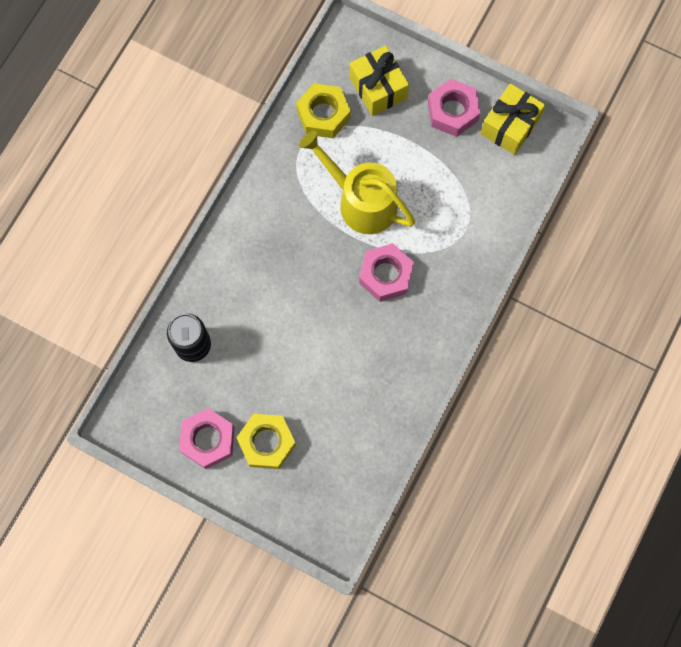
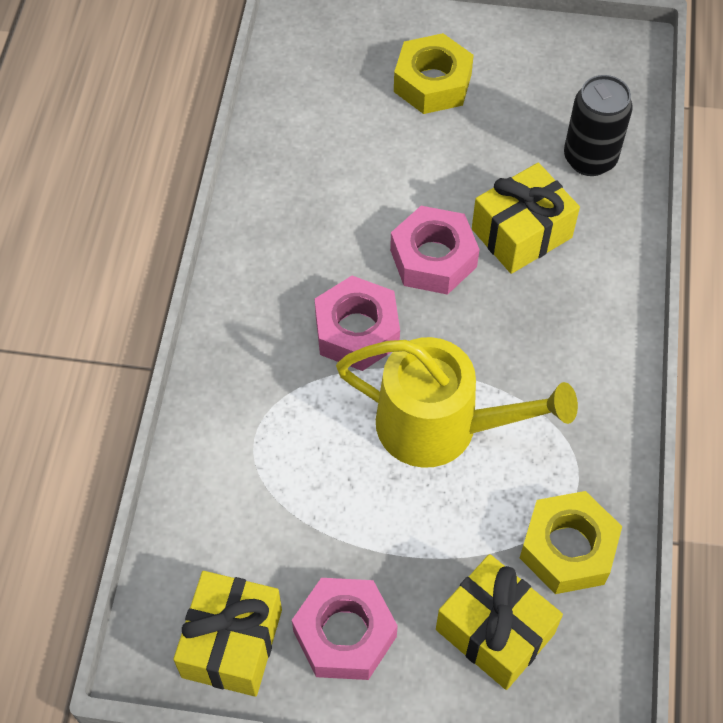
camera: 160 degrees right, 15 degrees down
pink nut [179,408,235,469] -> pink nut moved to [390,206,480,295]
none -> yellow gift [472,163,580,274]

